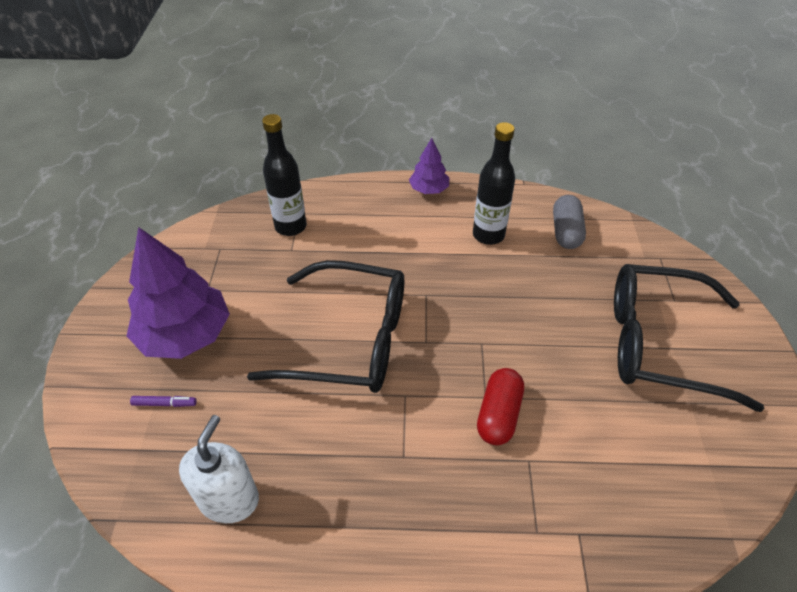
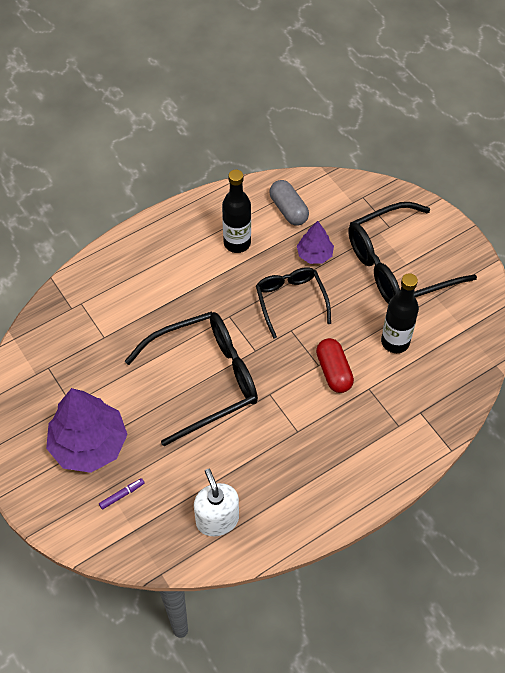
camera: 35 degrees left, 10 degrees up
black bottle [262,114,307,236] -> black bottle moved to [381,273,419,353]
purple tree [409,138,449,194] -> purple tree moved to [297,221,334,264]
none -> black glasses [256,267,331,339]

